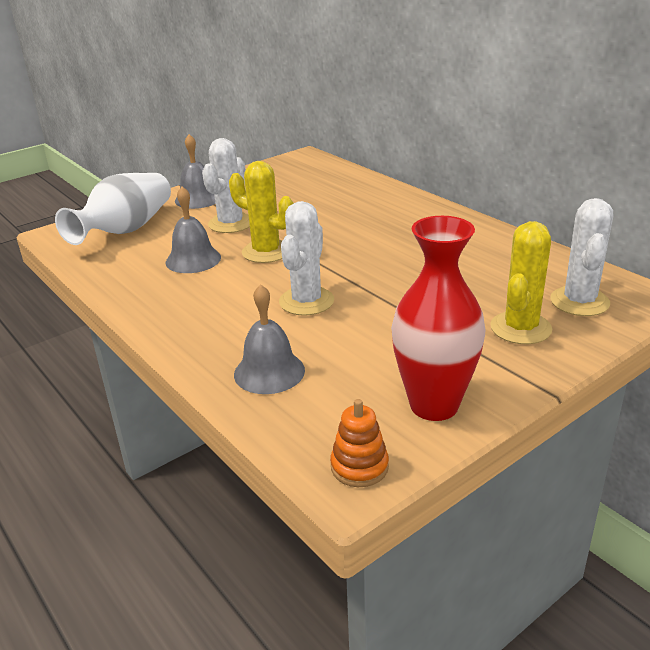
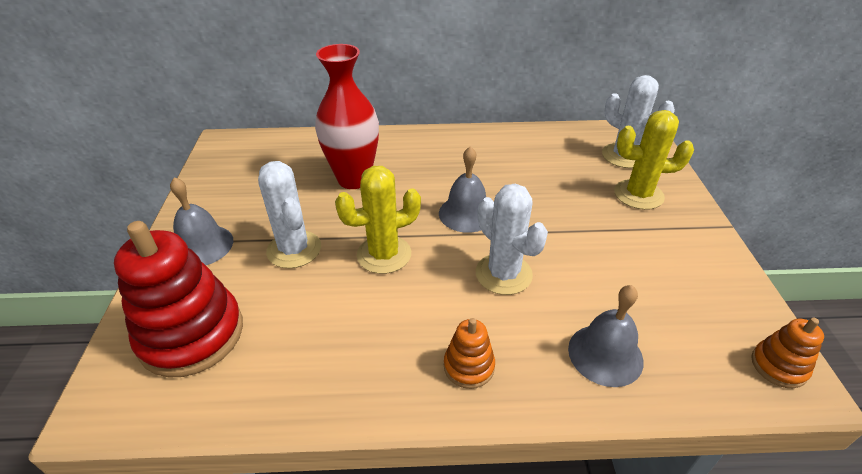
camera: 55 degrees left, 10 degrees up
white vase [55,173,171,245] -> red stacking toy [114,221,243,378]
grey bell [166,187,221,273] -> grey bell moved to [439,146,486,233]
red vase [391,216,485,421] -> red vase moved to [315,44,379,189]
yellow cactus [490,221,552,344] -> yellow cactus turned 60 degrees counterclockwise [614,110,694,210]
none -> orange stacking toy [444,318,495,389]

